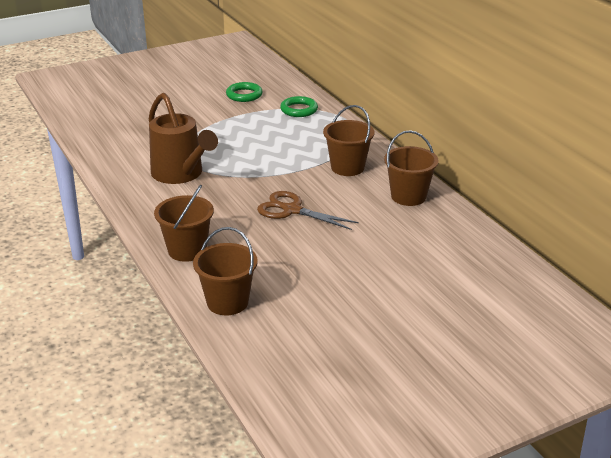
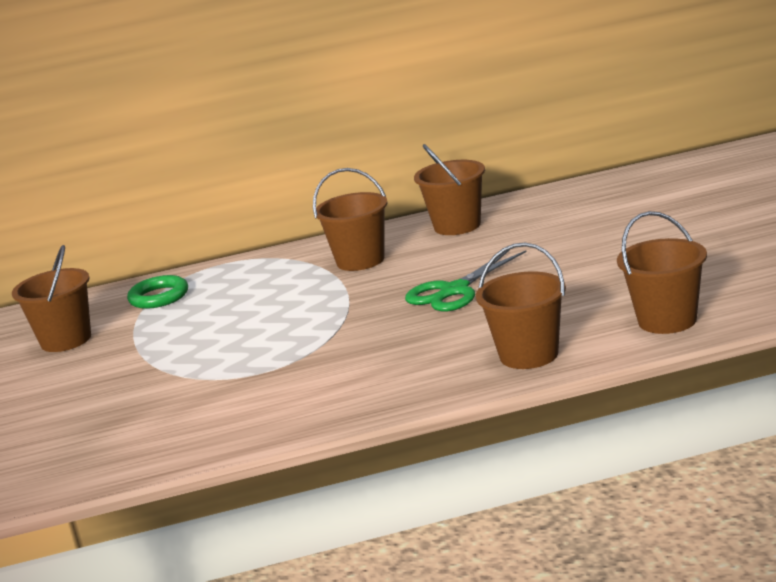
camera: 70 degrees left, 10 degrees down
brown watering can [149,93,218,184] -> none
green ring [226,82,263,102] -> brown bucket [12,245,91,352]
brown scissors [257,191,359,230] -> green scissors [405,250,527,311]

